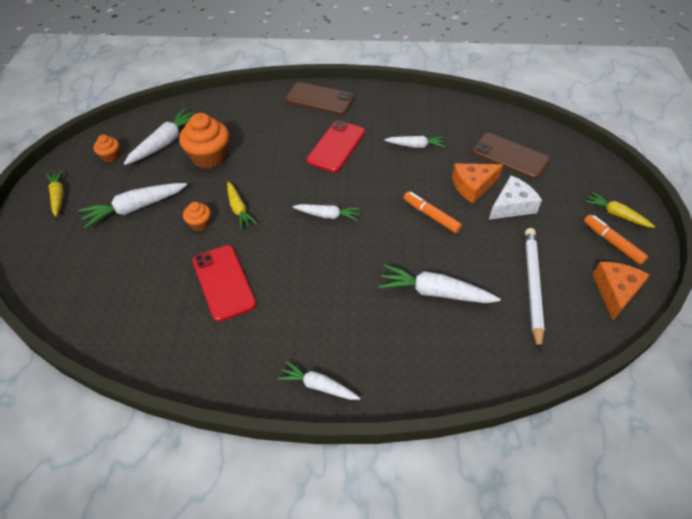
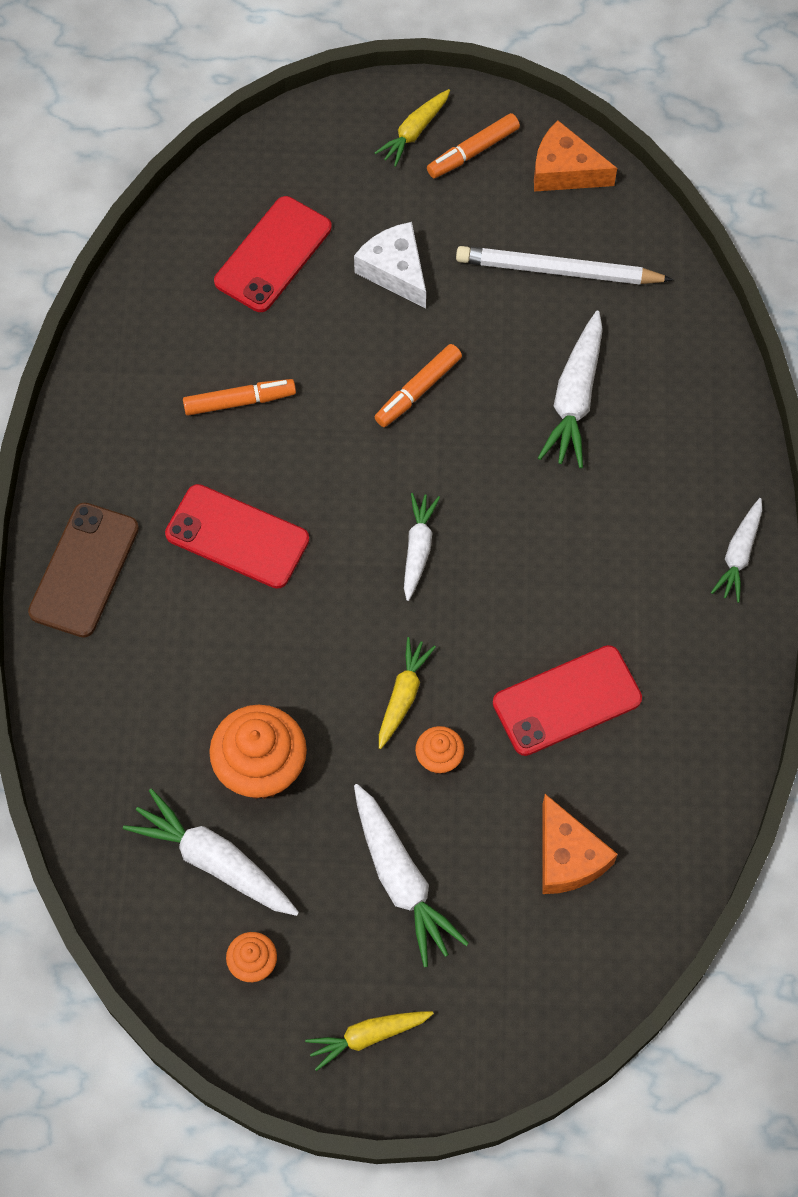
camera: 90 degrees left, 15 degrees up
yellow carrot [227,182,257,229] -> yellow carrot turned 45 degrees counterclockwise [379,637,436,749]
white carrot [384,136,446,148] -> orange marker [183,379,296,416]
orange cheese [452,164,503,203] -> orange cheese moved to [543,794,618,894]
brown phone [472,133,550,179] -> red phone [214,196,332,312]

